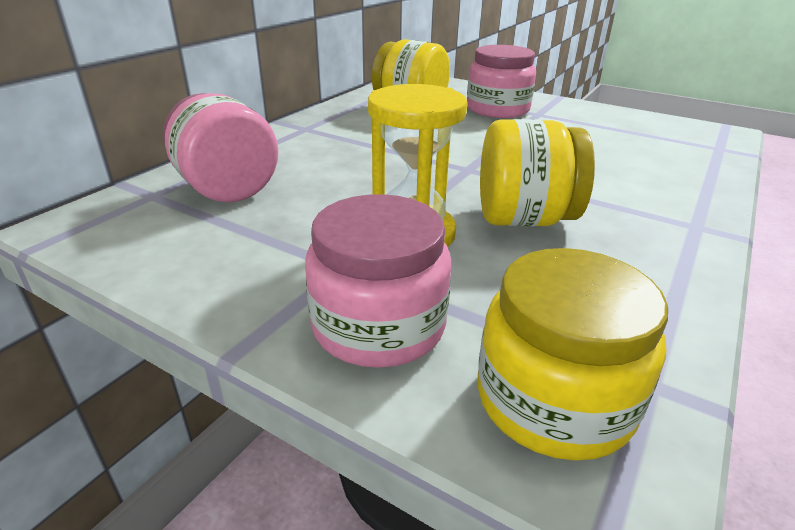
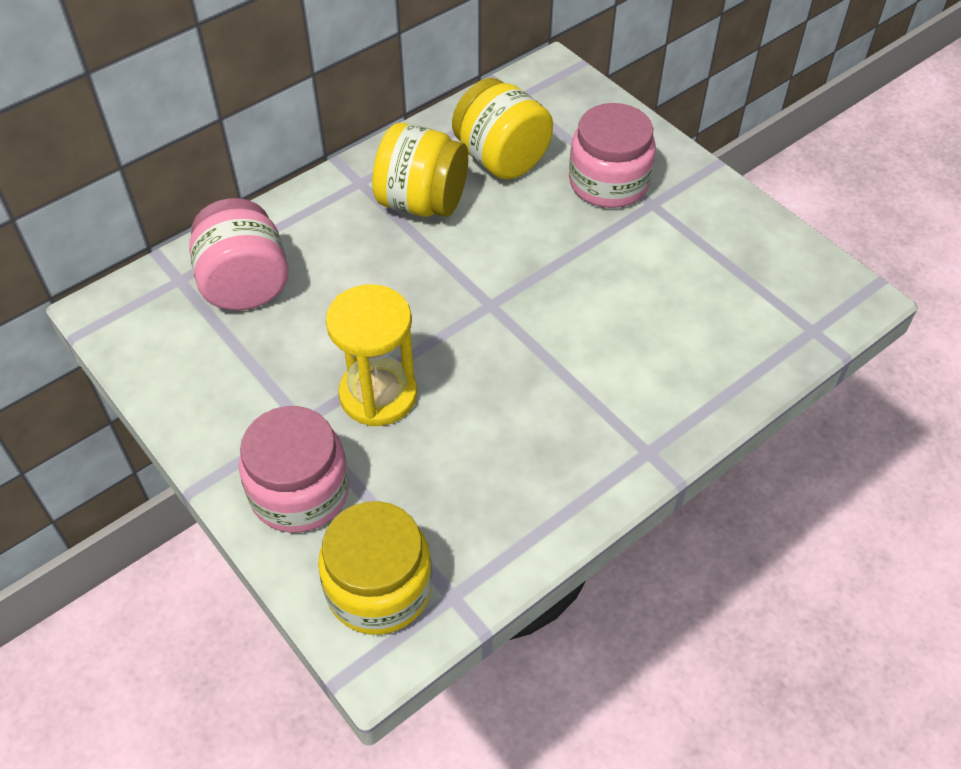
camera: 20 degrees right, 20 degrees up
yellow jar [480,119,595,227] -> yellow jar moved to [372,123,468,217]

